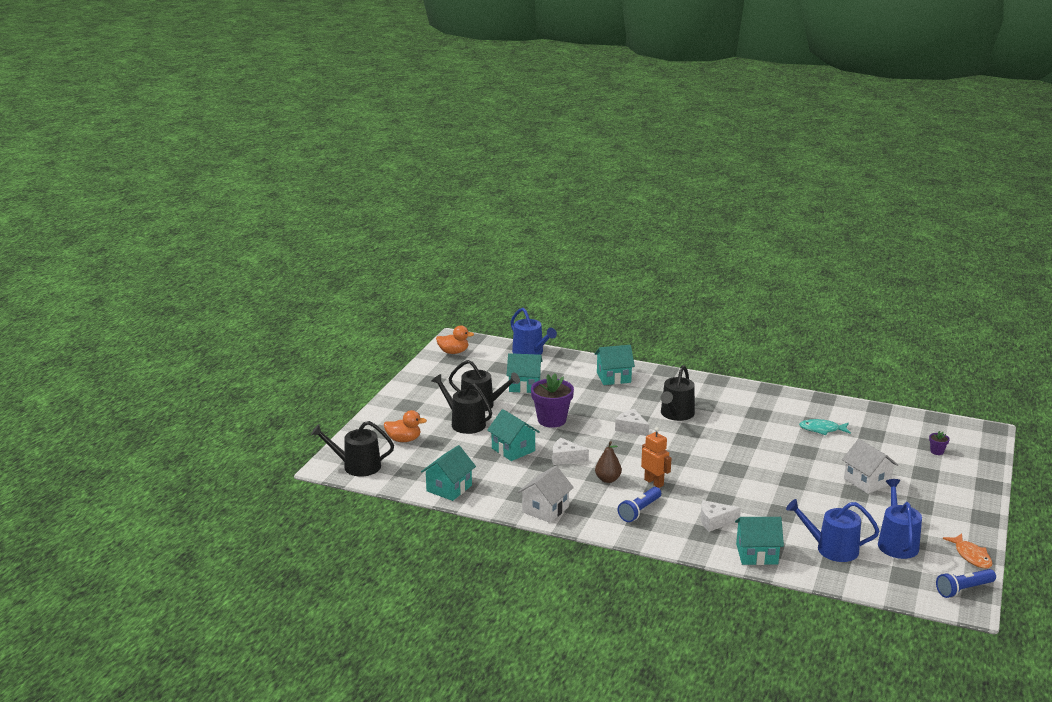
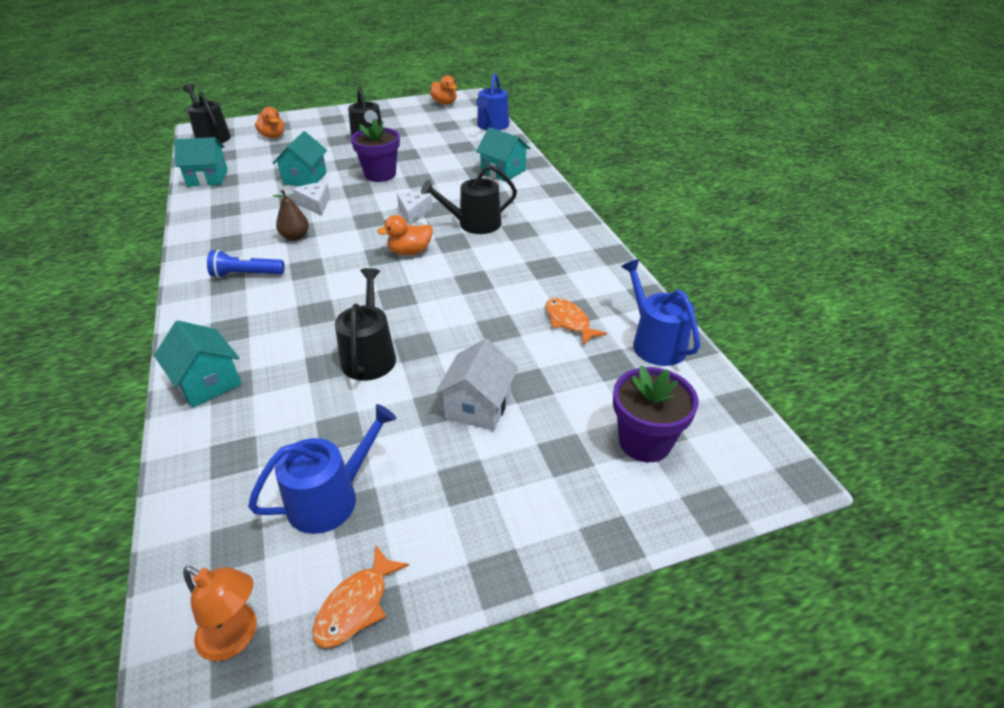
camera: 50 degrees right, 15 degrees up
black watering can [432,374,492,434] -> black watering can moved to [335,268,396,381]
turquoise house [506,353,543,393] -> none
white house [518,465,574,523] -> none
orange robot [641,427,672,488] -> none
white cheese [701,500,741,532] -> none
blue watering can [786,499,879,562] -> blue watering can moved to [621,259,700,366]
turquoise fish [799,419,851,435] -> orange fish [545,298,607,345]
purple flower pot [929,431,950,455] -> purple flower pot [613,366,698,462], size x2.30
blue flashlight [936,569,996,598] -> orange lamp [183,566,257,661]
none -> orange duck [377,215,433,255]

